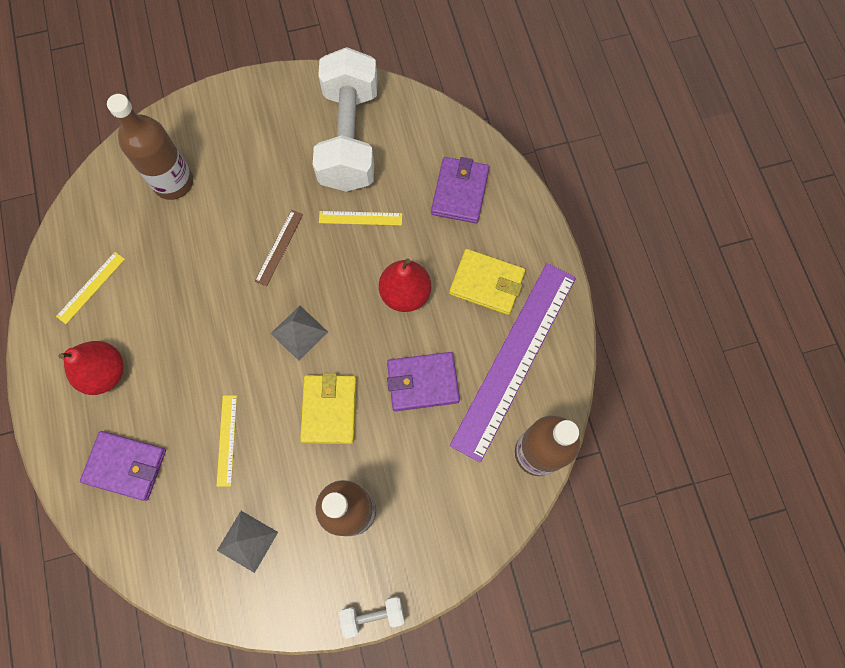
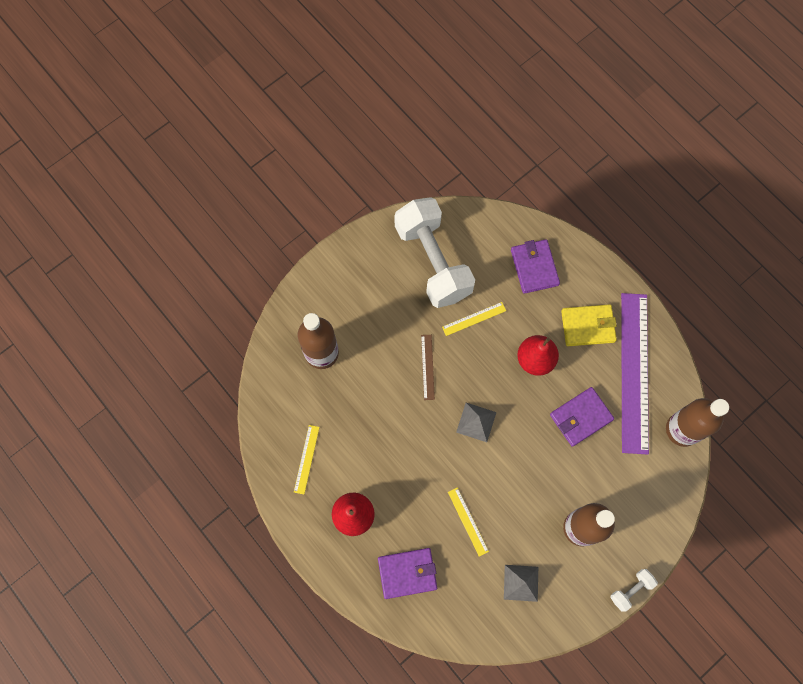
camera: 25 degrees left, 0 degrees up
yellow wallet [300,373,356,444] -> none

